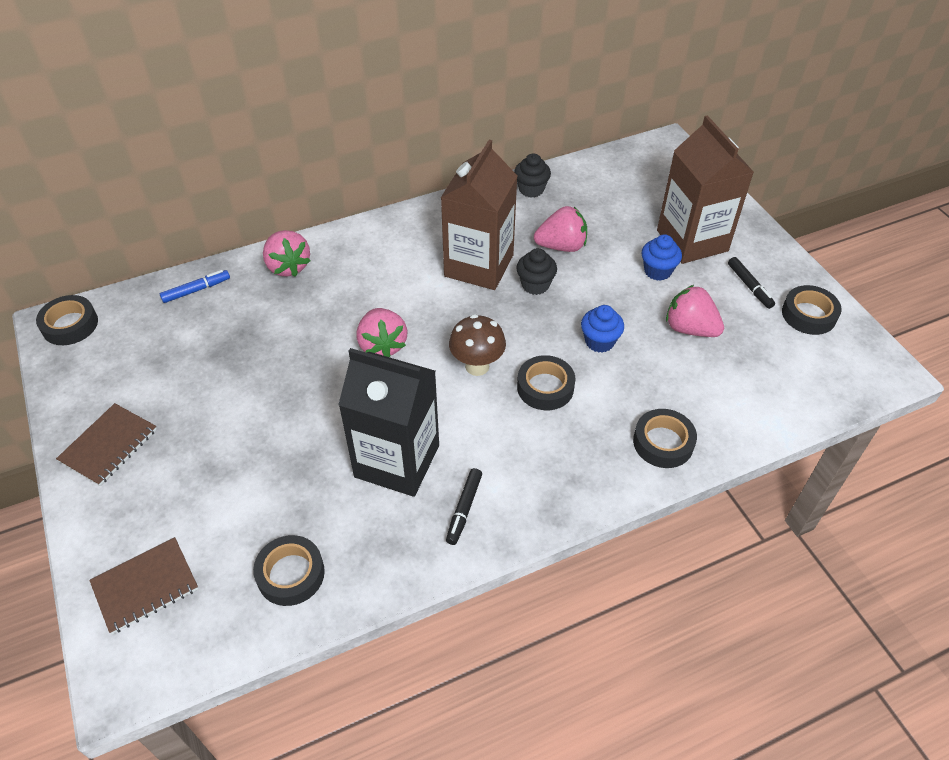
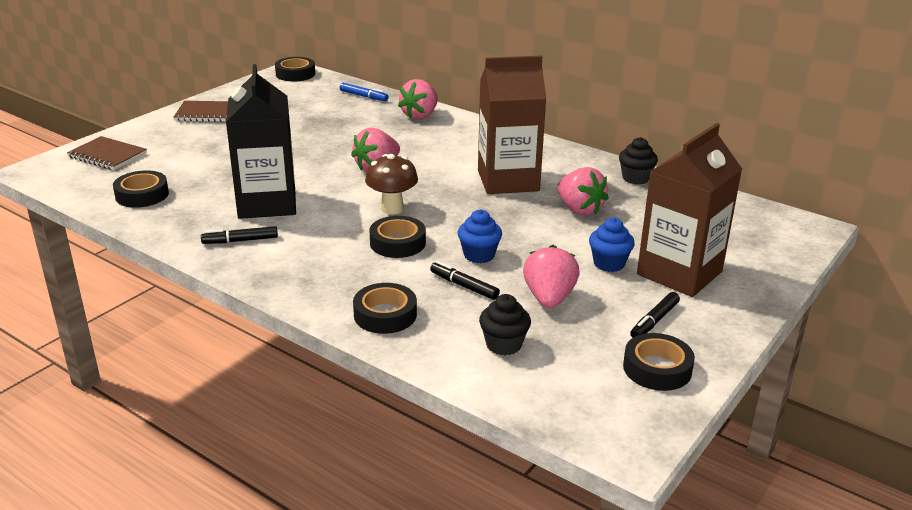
camera: 60 degrees right, 20 degrees down
black cupcake [516,248,557,295] -> black cupcake moved to [479,294,531,356]
none -> black marker [430,261,500,300]

